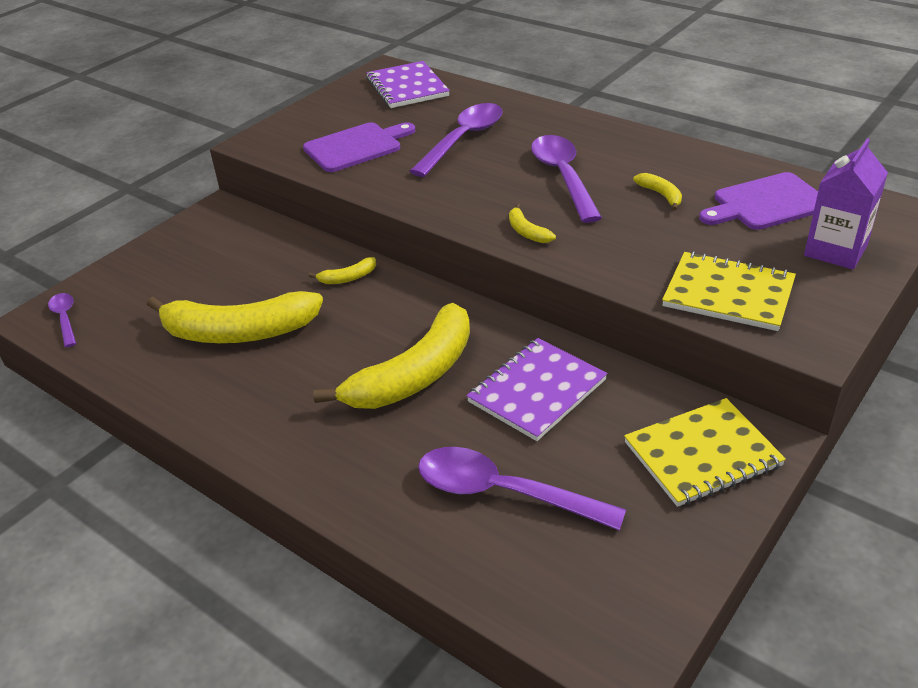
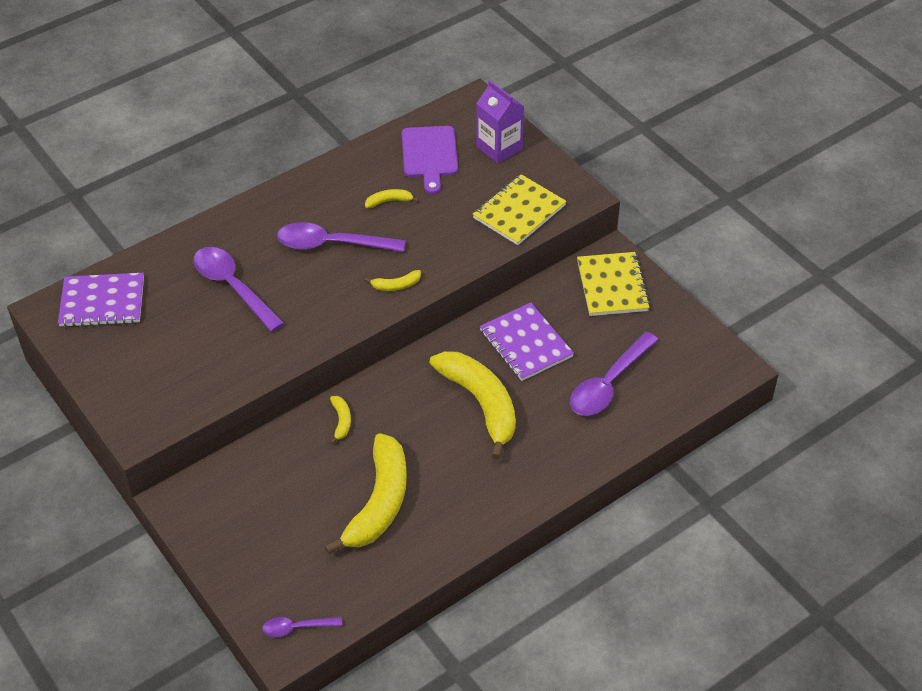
camera: 75 degrees left, 10 degrees up
purple cutting board [303,122,415,172] -> none

